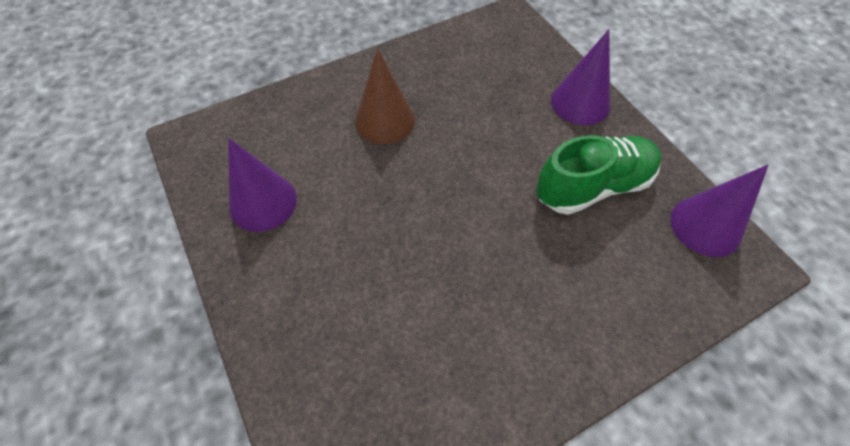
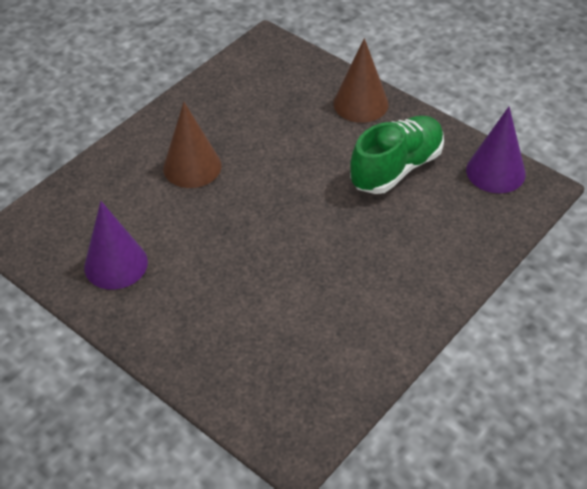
camera: 20 degrees left, 10 degrees down
purple cone [551,29,610,125] -> brown cone [333,38,389,123]

